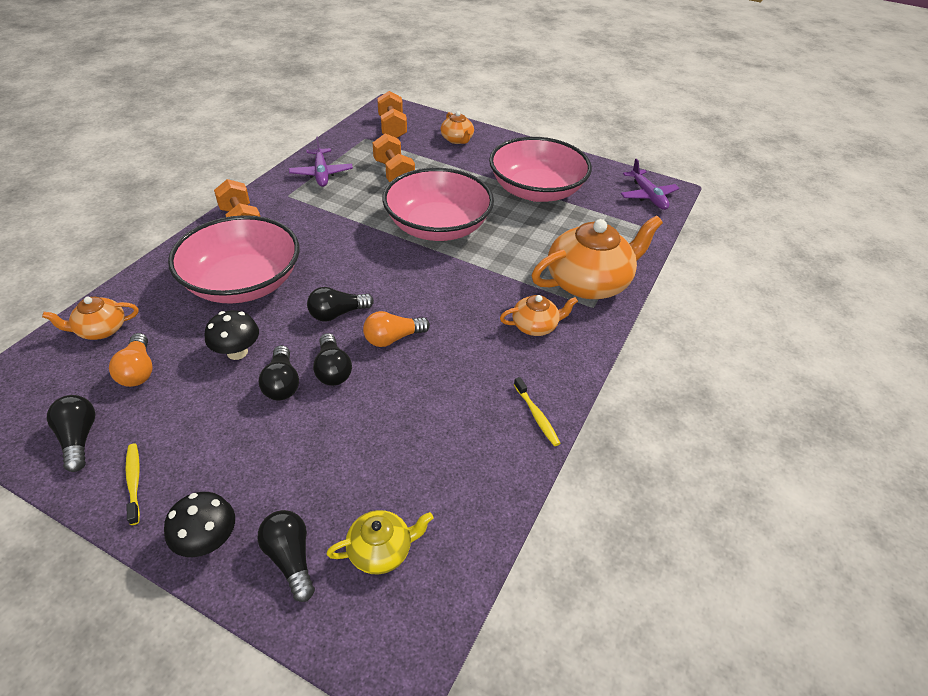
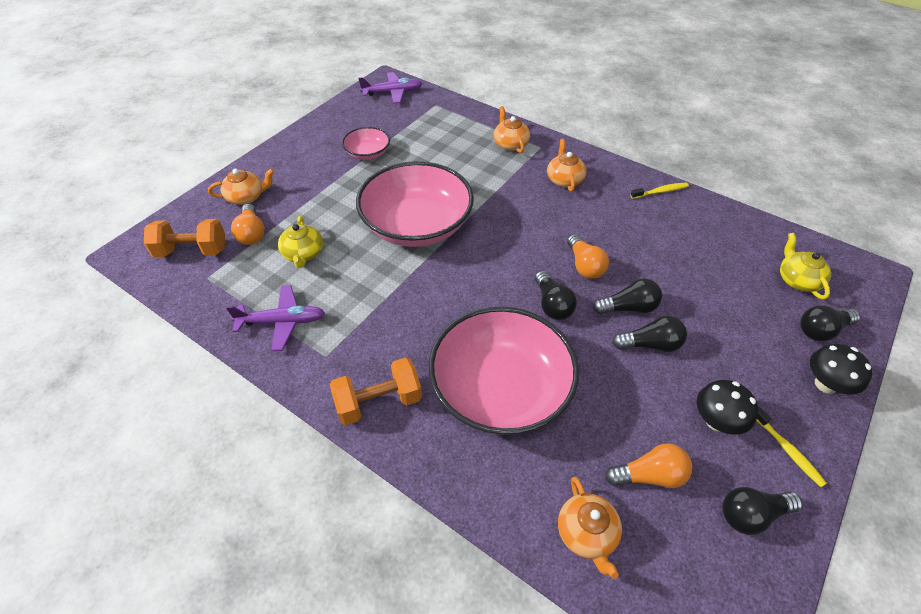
camera: 80 degrees left, 5 degrees up
yellow toothbrush [125,444,140,525] -> yellow toothbrush turned 105 degrees counterclockwise [756,407,827,487]
black mushroom [205,310,259,360] -> black mushroom moved to [697,380,758,435]
orange dumbbell [373,134,415,182] -> yellow teapot [278,216,323,268]
pink bowl [489,137,592,202] -> pink bowl [342,127,390,160], size x0.47
orange teapot [532,216,663,299] -> orange teapot [494,106,530,153], size x0.50
none -> orange light bulb [231,204,264,245]

